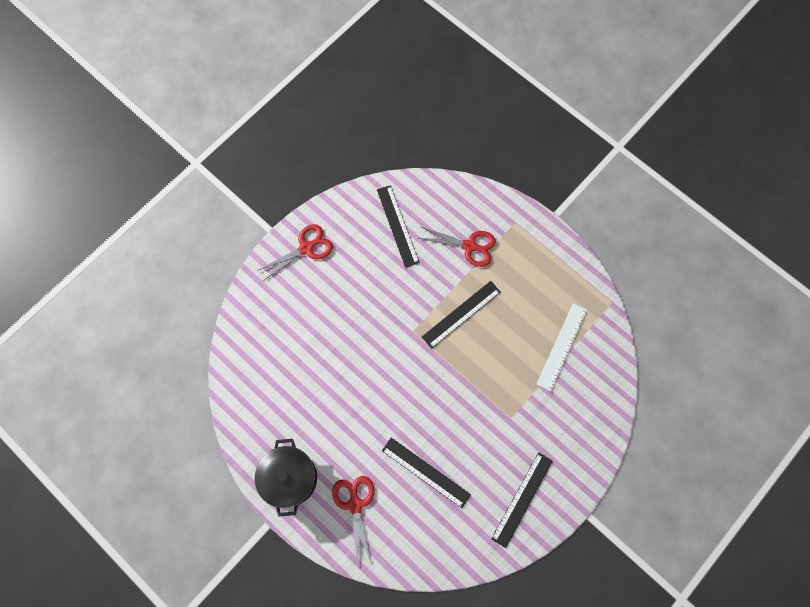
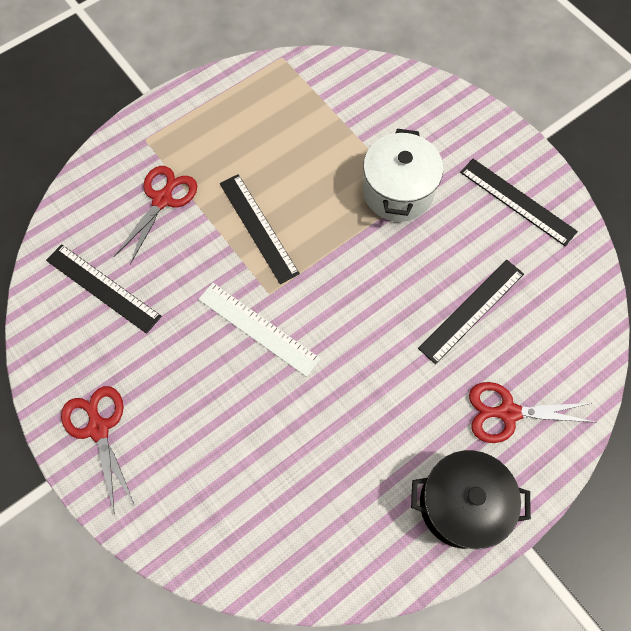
camera: 80 degrees left, 5 degrees down
black ruler [377,185,420,268] -> black ruler turned 45 degrees clockwise [46,244,162,334]
white ruler [537,303,587,391] -> white ruler moved to [198,283,321,377]
none -> white pot [363,129,443,222]

